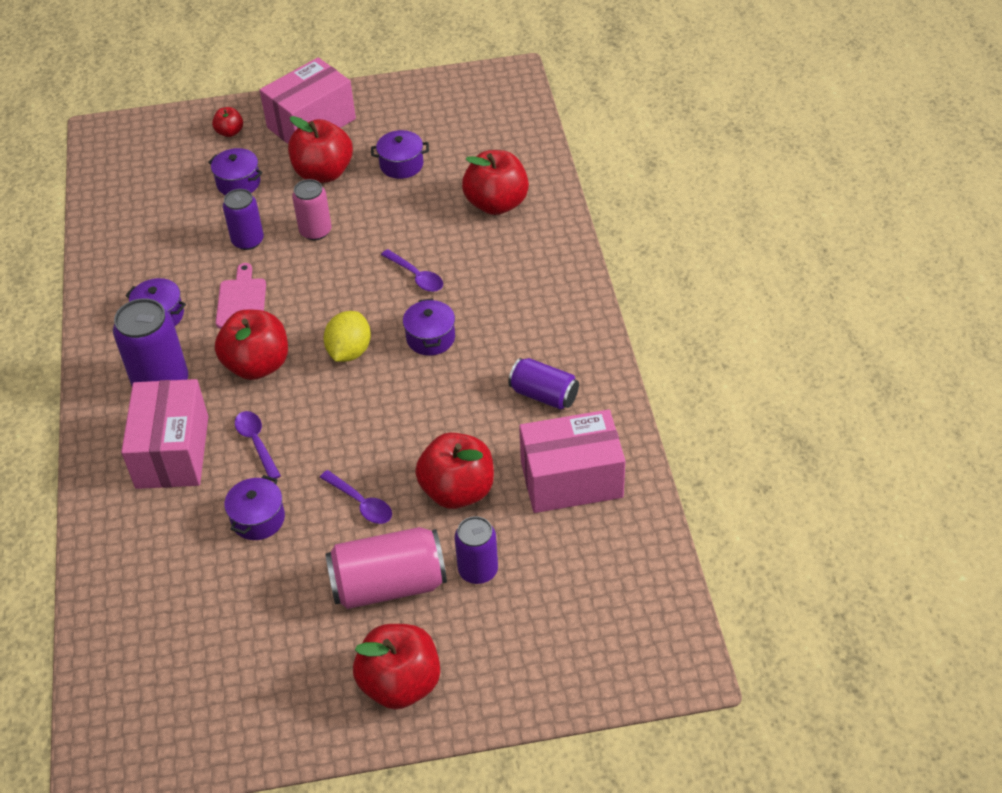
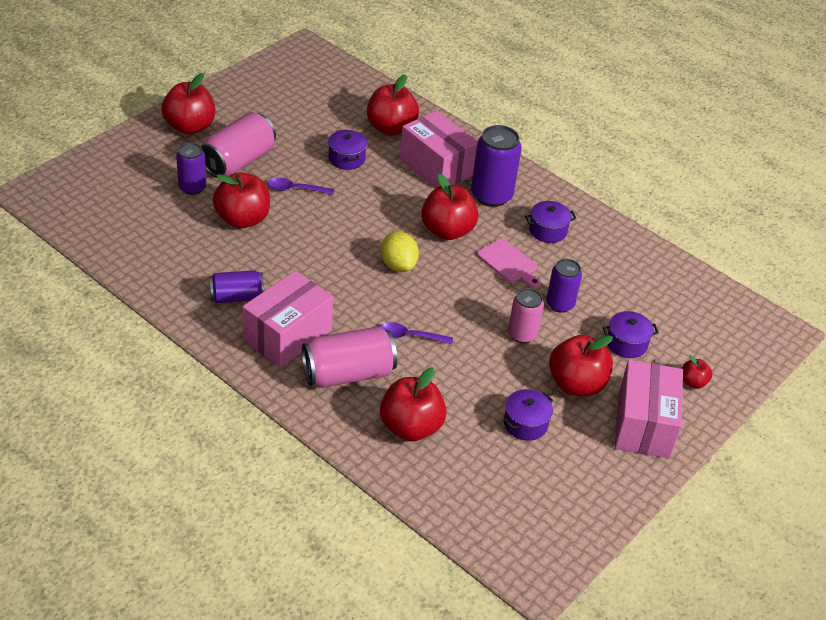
camera: 135 degrees right, 5 degrees down
purple spoon [235,411,281,481] -> none
purple pot [403,298,455,356] -> none
pink box [519,410,625,513] -> pink box moved to [242,270,333,368]
none -> pink can [302,326,397,388]
none -> red apple [367,74,419,136]

